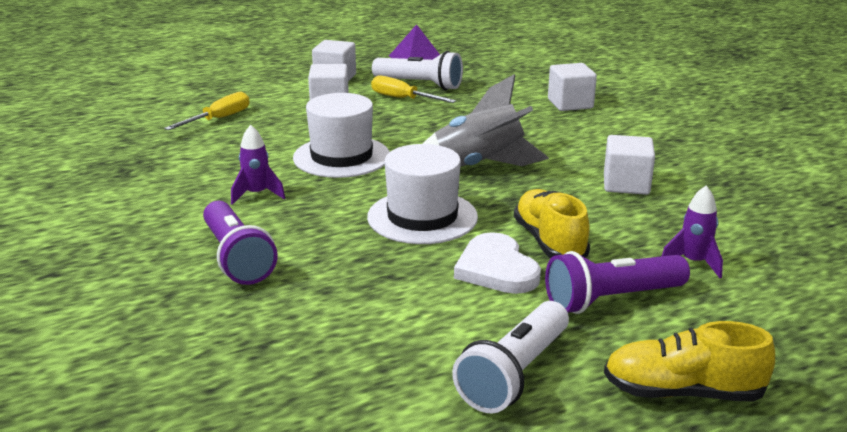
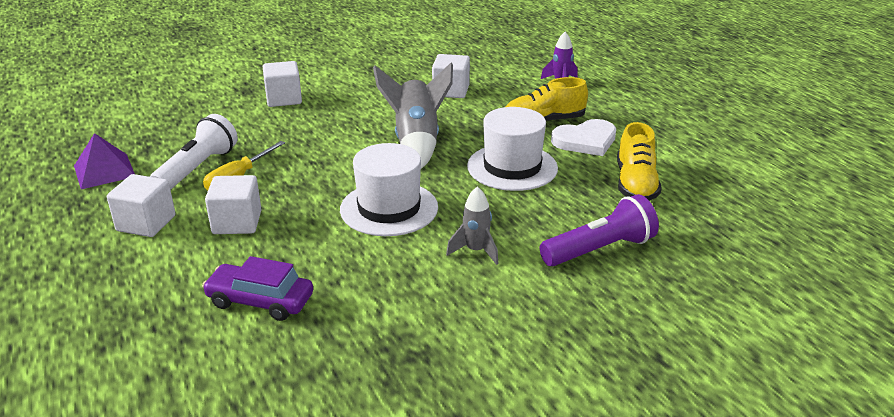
camera: 90 degrees left, 5 degrees up
yellow screwdriver [164,92,250,130] -> purple car [202,256,313,321]
purple rocket [231,125,285,205] -> grey rocket [446,186,499,265]
white flashlight [452,301,569,413] -> none
purple flashlight [545,251,690,314] -> none
yellow shoe [604,321,775,401] -> yellow shoe moved to [617,122,662,201]

